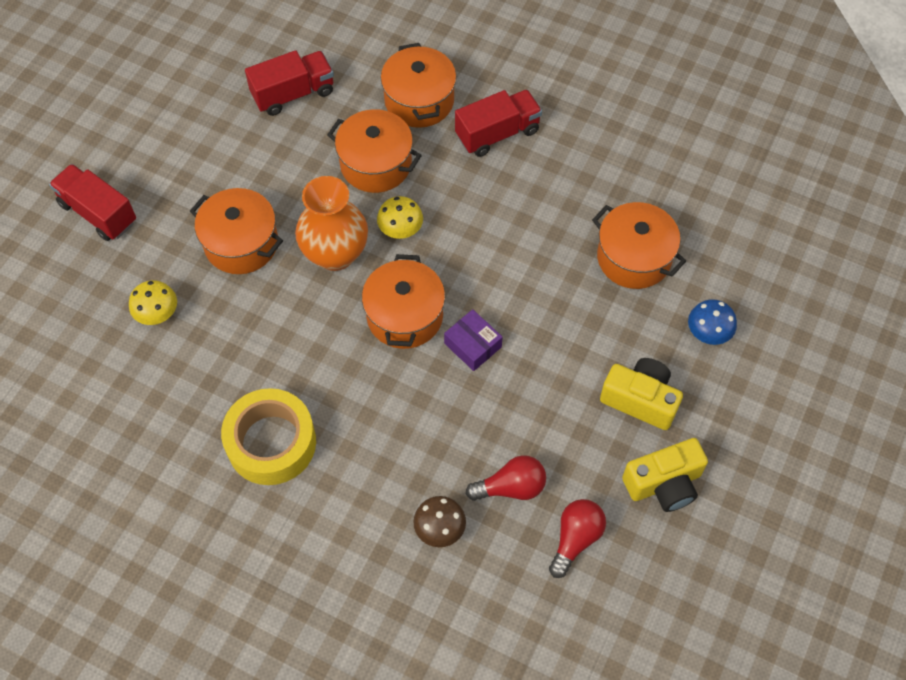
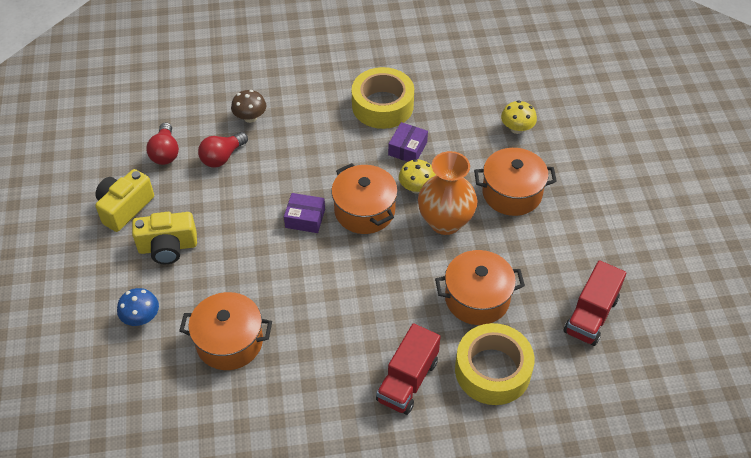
camera: 145 degrees right, 10 degrees down
red truck [49,164,136,241] -> none
yellow mushroom [377,196,423,239] -> yellow mushroom moved to [399,159,436,194]
orange pot [381,43,456,128] -> yellow tape [455,323,535,405]
none -> purple box [388,122,428,162]

